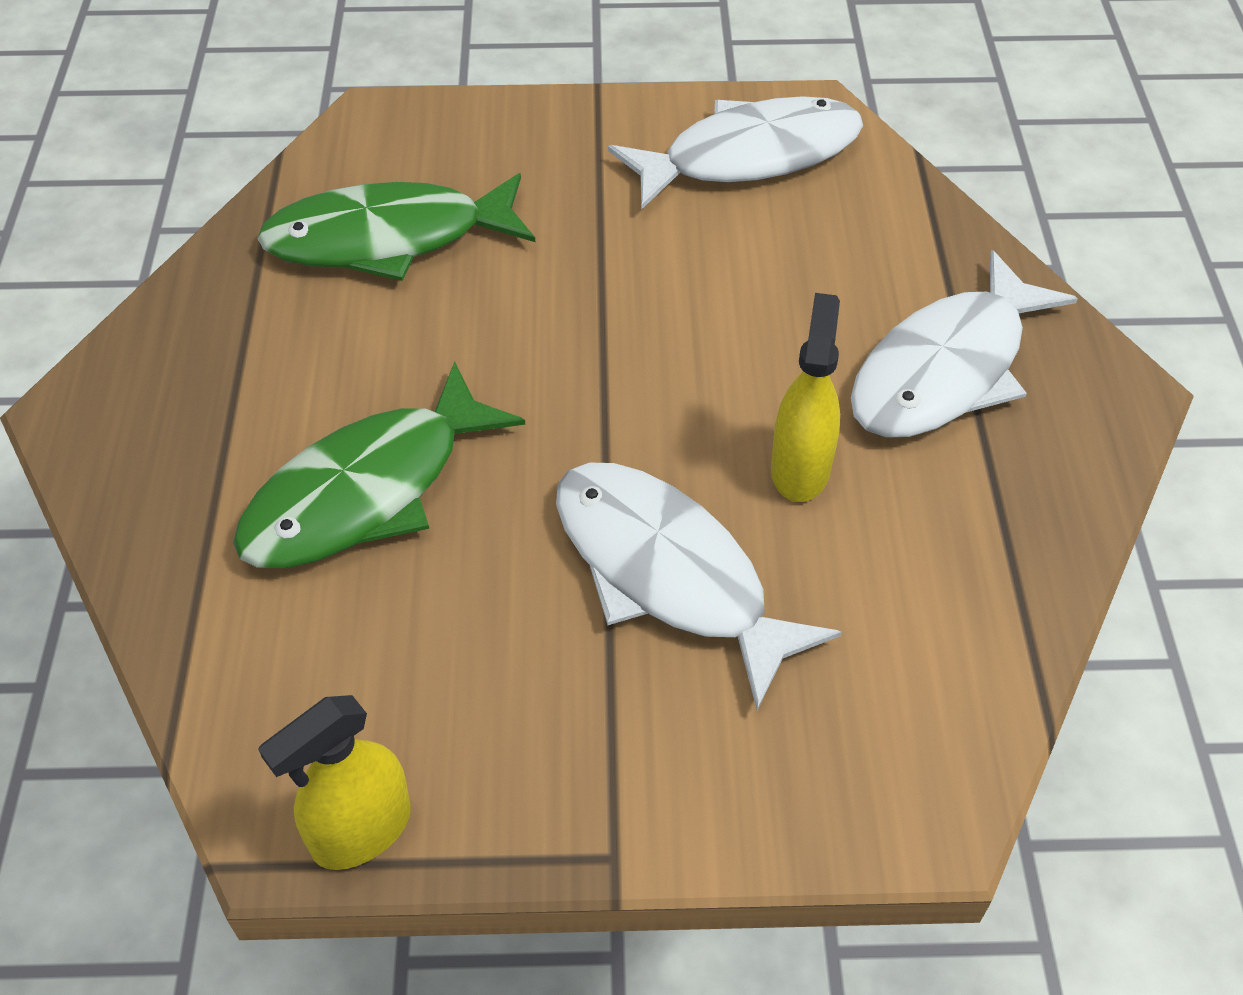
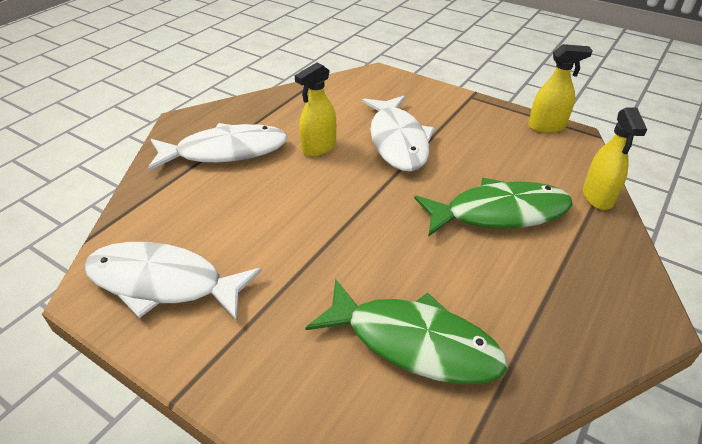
camera: 145 degrees left, 10 degrees down
none -> yellow spray bottle [583,107,647,210]

